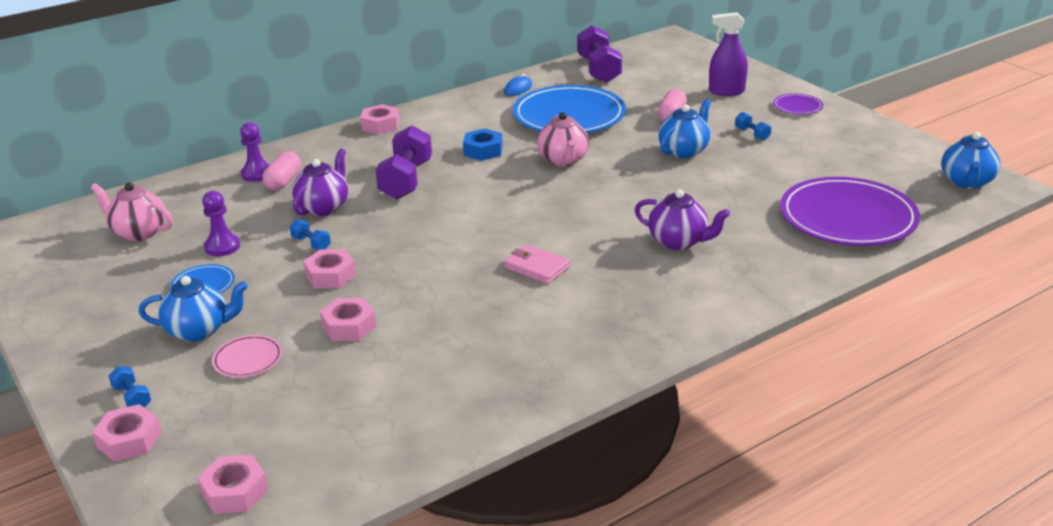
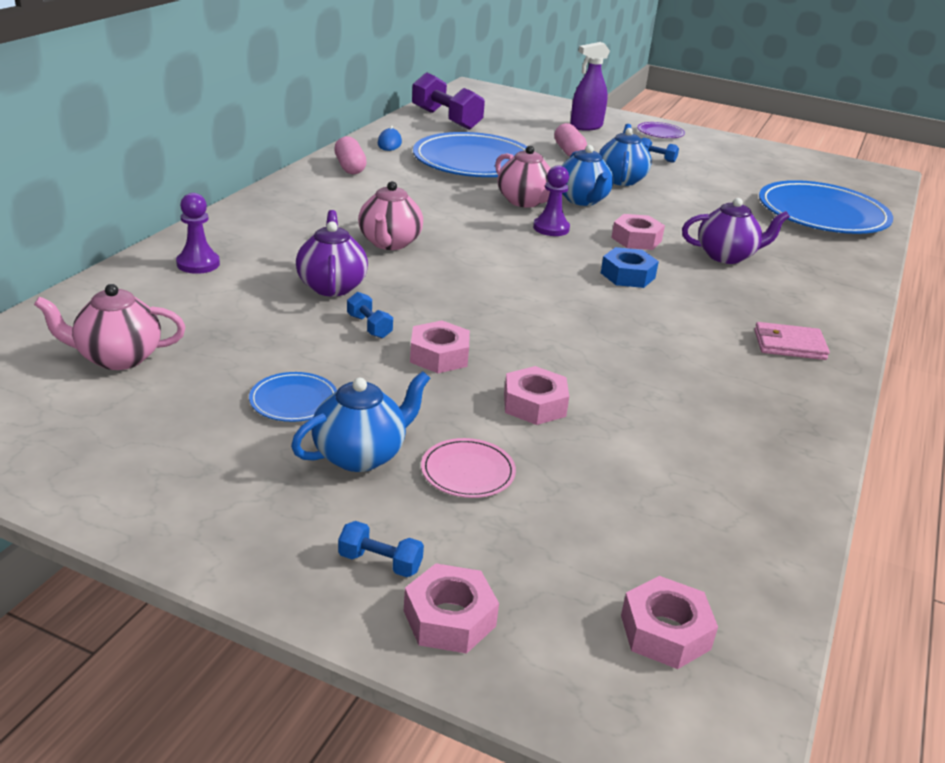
camera: 35 degrees left, 0 degrees up
purple pawn [202,191,240,256] -> purple pawn moved to [533,165,570,236]
pink capsule [262,151,301,190] -> pink capsule moved to [334,136,367,174]
blue dumbbell [290,219,331,250] -> blue dumbbell turned 45 degrees clockwise [347,292,393,338]
pink nut [360,104,399,135] -> pink nut moved to [611,214,665,250]
purple dumbbell [375,125,432,199] -> pink teapot [358,181,423,250]
blue nut [463,129,503,161] -> blue nut moved to [601,247,659,288]
pink wallet [504,244,570,284] -> pink wallet moved to [754,322,830,360]
purple plate [780,177,920,246] -> blue plate [759,180,893,234]
blue teapot [941,132,1000,189] -> blue teapot moved to [561,145,613,206]

